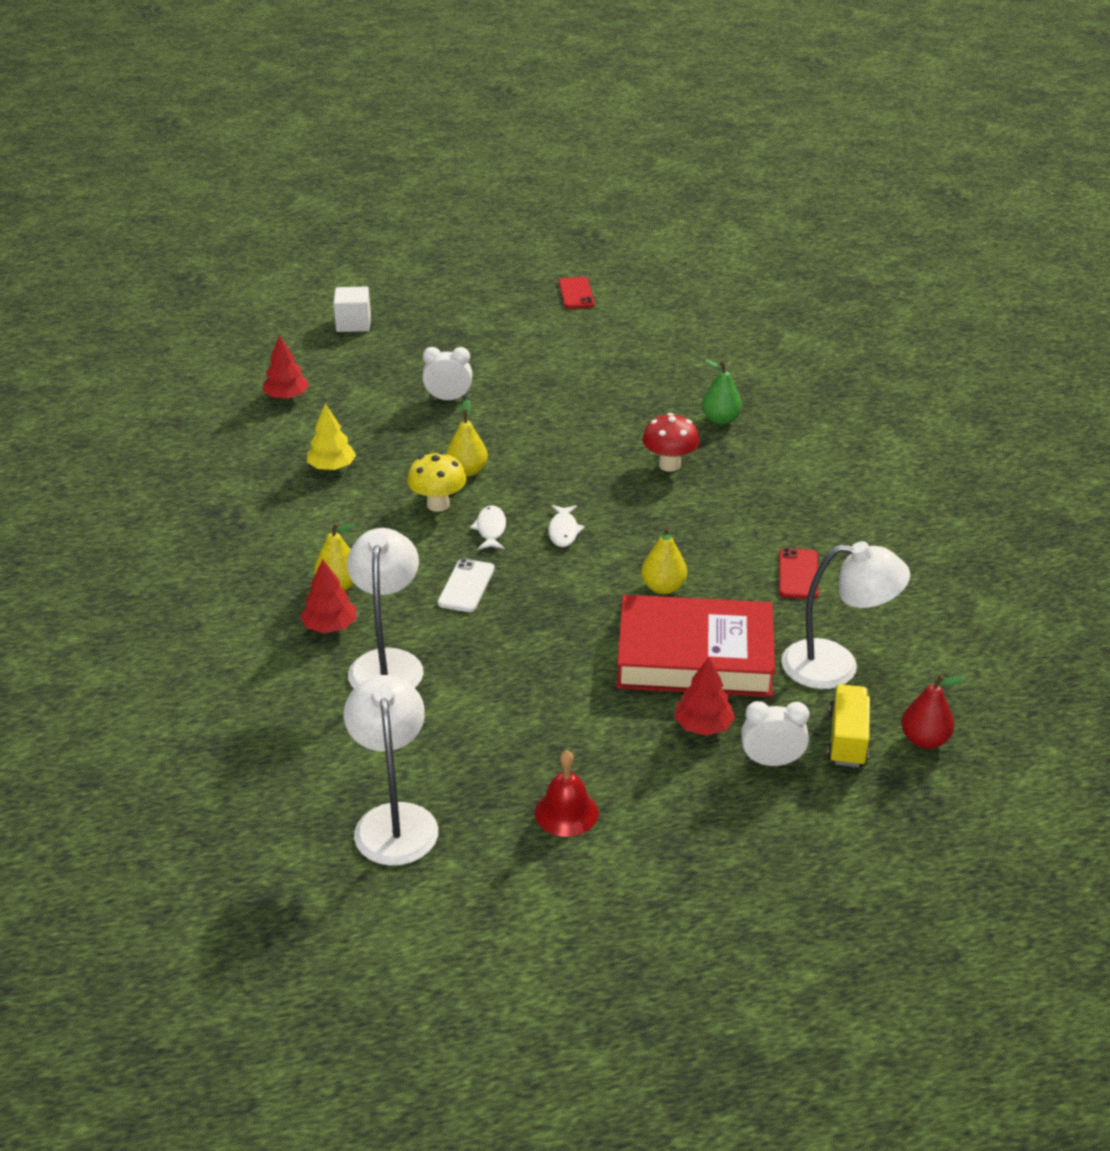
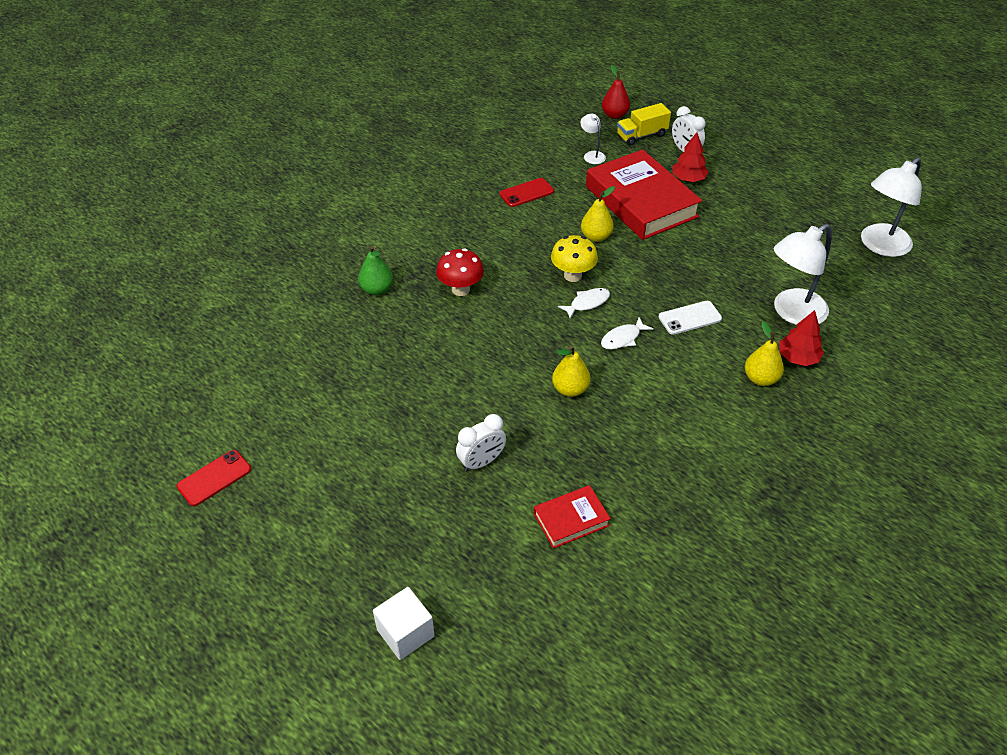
camera: 125 degrees left, 10 degrees up
red tree [262,335,309,400] -> none
yellow tree [307,403,356,470] -> none
yellow mushroom [407,452,467,512] -> yellow mushroom moved to [551,235,598,282]
white clock [422,347,472,400] -> white clock turned 90 degrees counterclockwise [456,414,506,471]
red bell [535,750,599,837] -> none
white lamp [781,541,910,689] -> white lamp [580,114,606,164], size x0.48
none -> red book [534,485,611,549]

